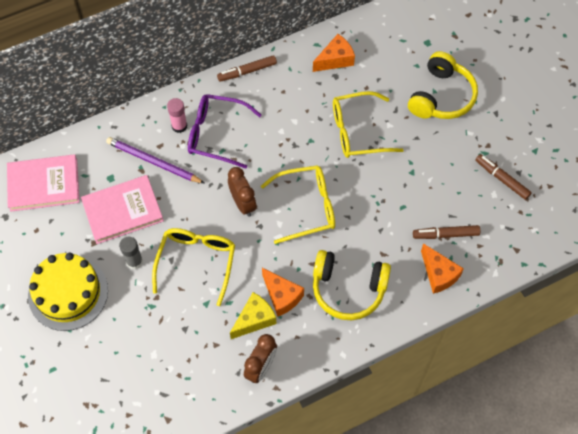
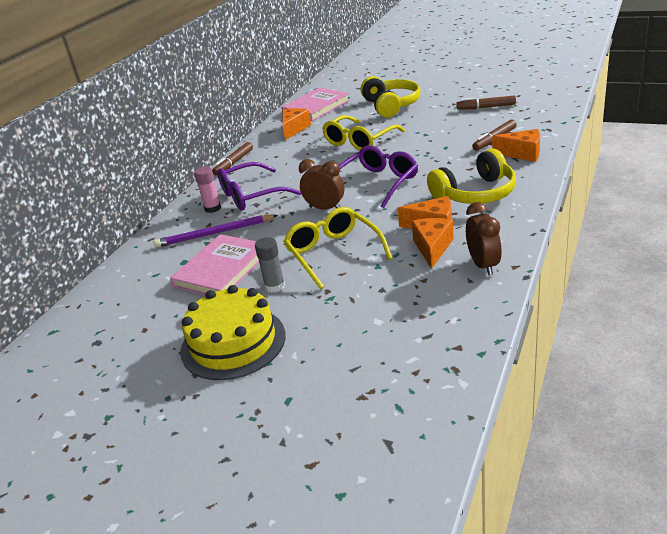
camera: 35 degrees left, 30 degrees down
pink book [7,154,80,212] -> pink book moved to [281,87,350,121]
yellow cheese [230,292,276,339] -> orange cheese [412,218,454,269]
yellow glasses [261,165,335,244] -> purple glasses [339,145,418,208]

